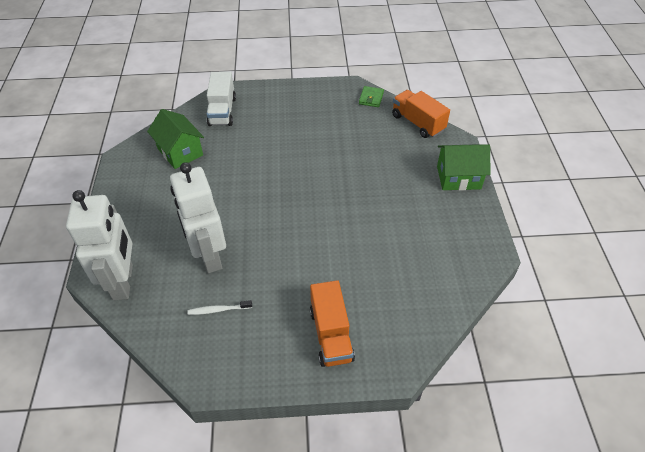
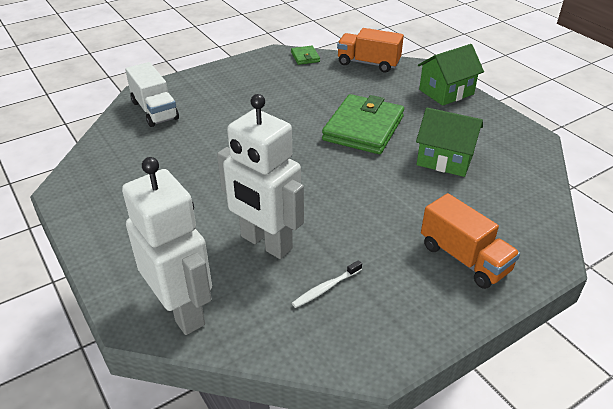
camera: 30 degrees left, 10 degrees down
green house [147,109,204,169] -> green house moved to [416,107,483,177]
none -> green wallet [322,94,404,154]

